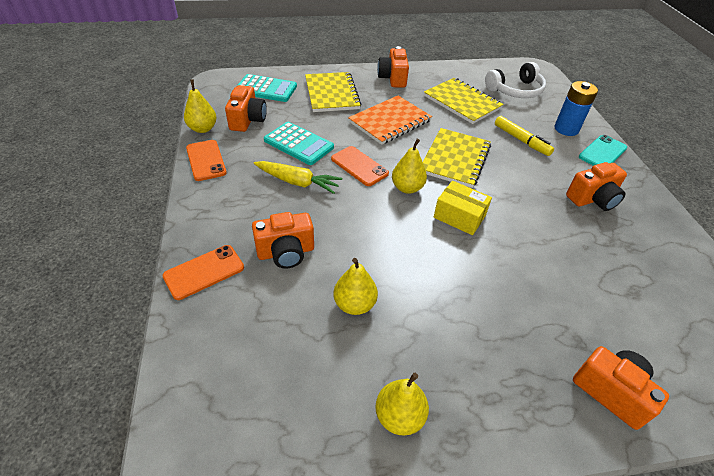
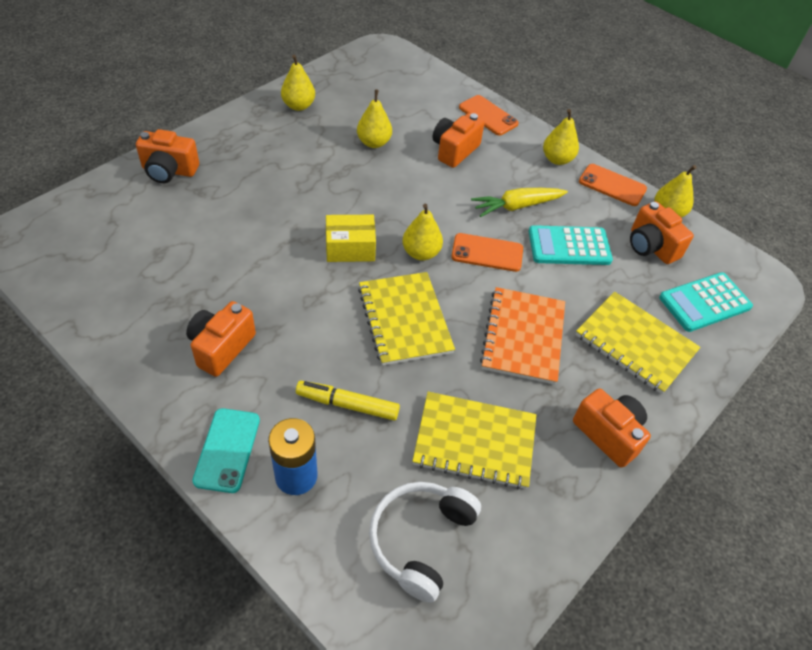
camera: 140 degrees right, 5 degrees up
orange phone [162,245,244,300] -> orange phone turned 60 degrees counterclockwise [459,95,519,135]
none -> yellow pear [543,109,579,165]

